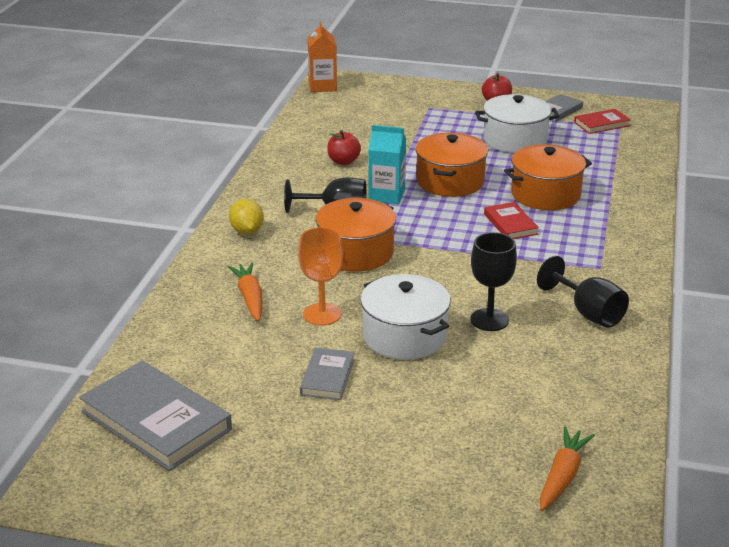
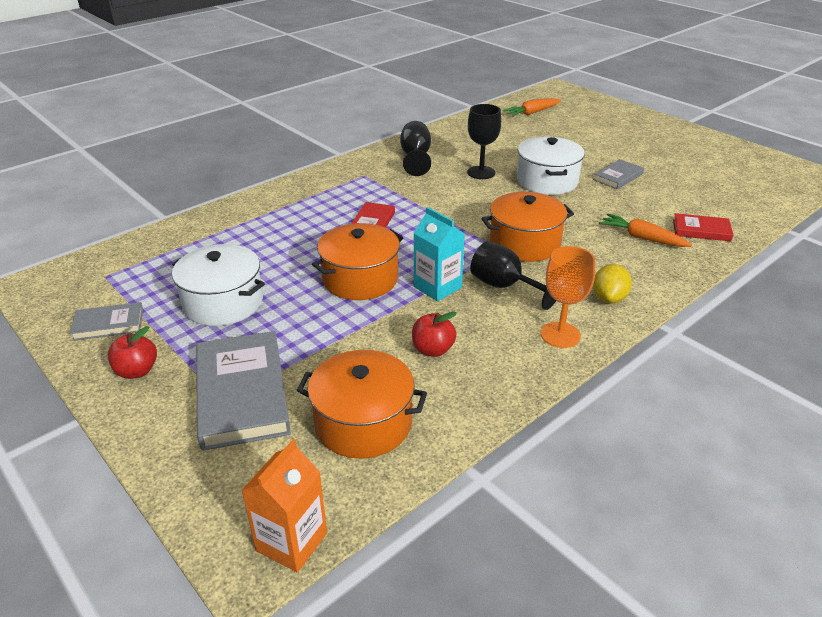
camera: 145 degrees left, 5 degrees up
grey book [79,361,232,471] -> grey book moved to [196,331,291,451]
orange carrot [228,262,263,321] -> orange carrot turned 105 degrees clockwise [599,213,692,247]
orange goblet [298,227,343,326] -> orange goblet moved to [541,246,595,348]
orange pot [504,144,592,210] -> orange pot moved to [297,350,427,459]
red book [574,109,631,134] -> red book moved to [673,213,734,241]

